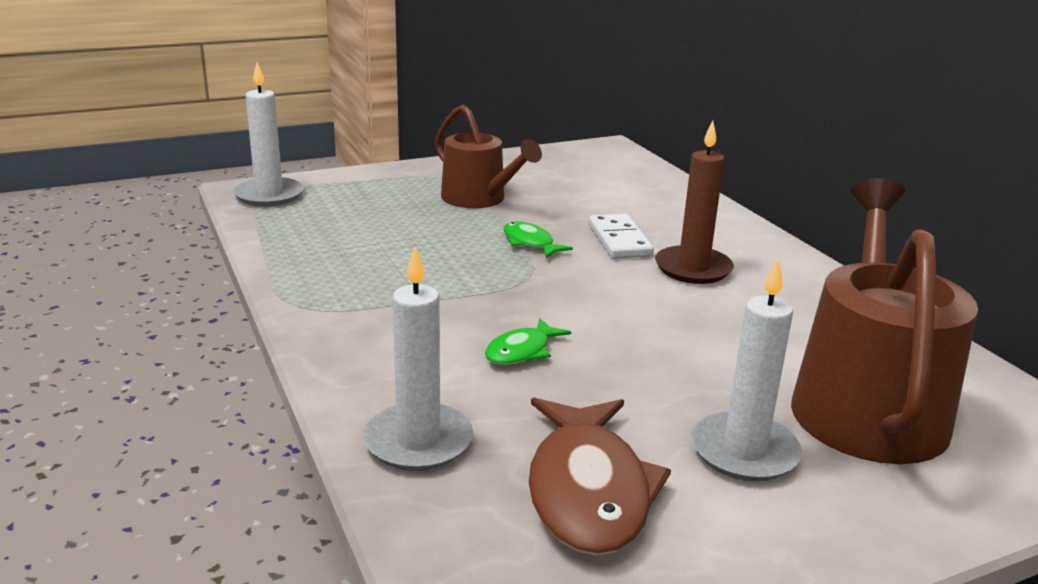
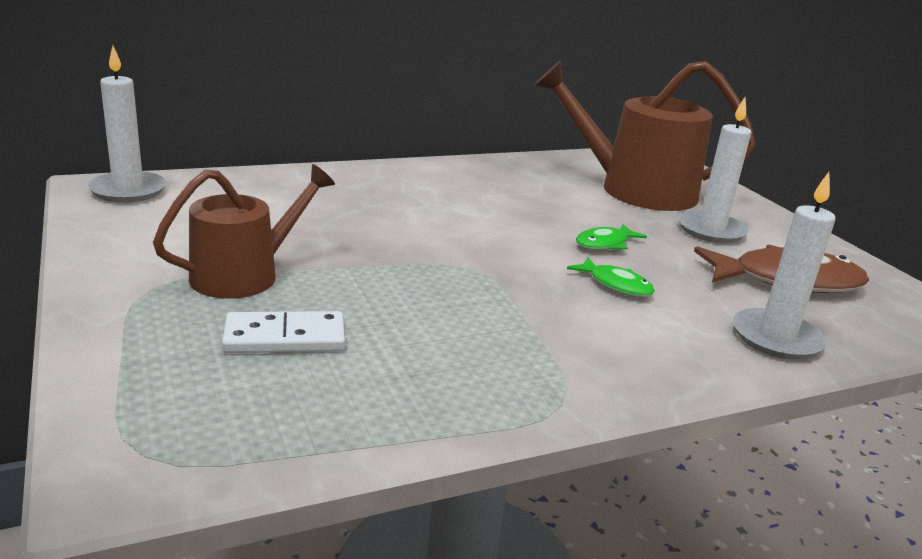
camera: 90 degrees left, 0 degrees up
white candle [233,62,304,207] -> white candle moved to [88,46,166,203]
green fish [503,222,573,258] -> green fish moved to [576,224,647,250]
white domino [589,214,654,259] -> white domino moved to [222,311,345,353]
brown candle [655,120,734,284] -> none

